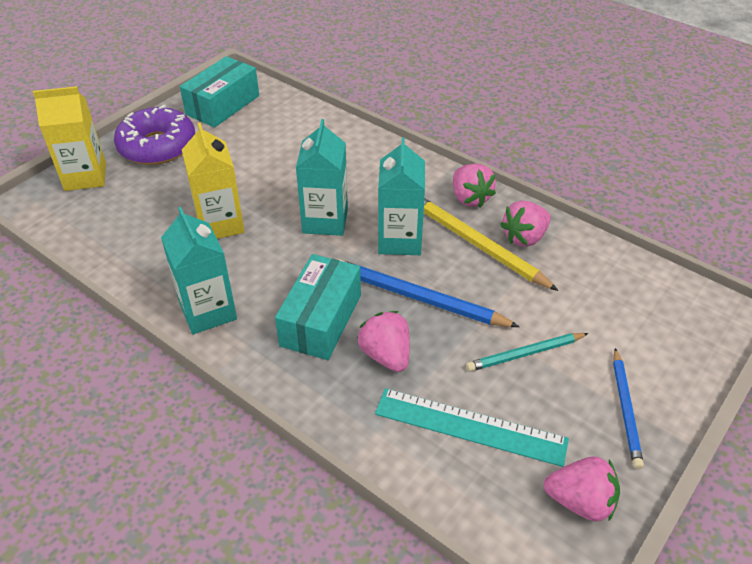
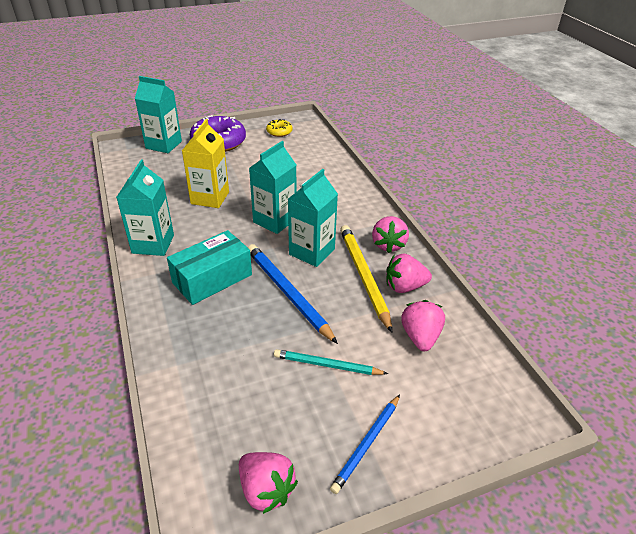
camera: 30 degrees right, 5 degrees down
yellow carton [33,86,106,191] -> turquoise carton [135,76,182,153]
turquoise box [180,56,259,128] -> yellow donut [266,119,293,137]
pink strawberry [357,311,410,372] -> pink strawberry moved to [401,300,445,351]
turquoise ruler [375,388,569,467] -> none

